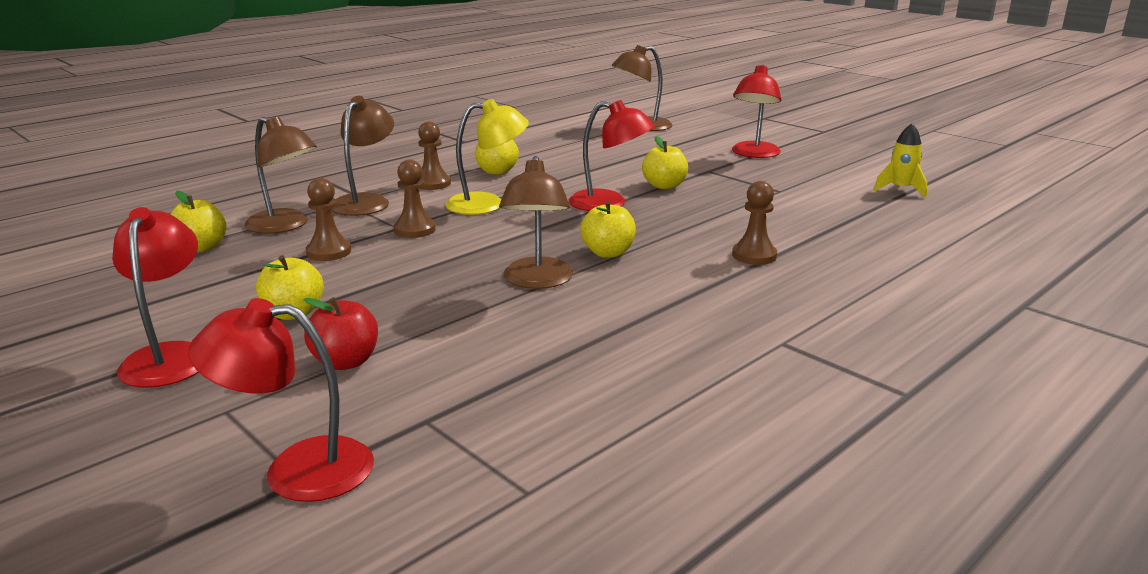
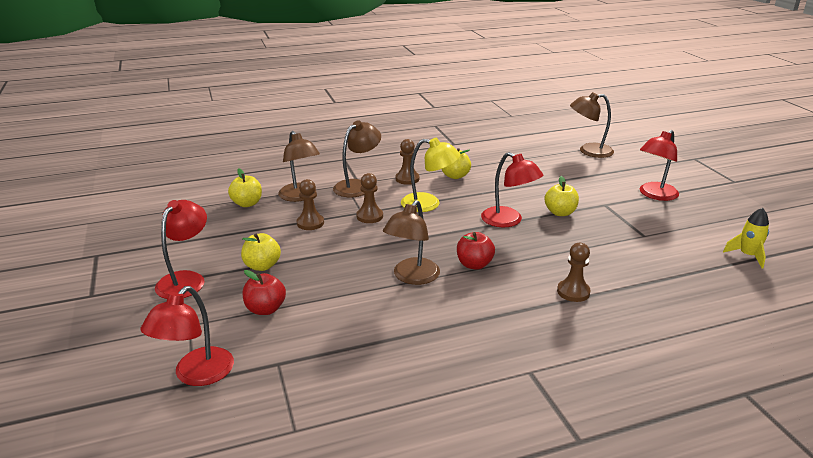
camera: 25 degrees right, 5 degrees up
red lamp [188,298,374,502] -> red lamp turned 90 degrees counterclockwise [141,286,234,386]
yellow apple [580,201,636,258] -> red apple [457,232,495,270]

